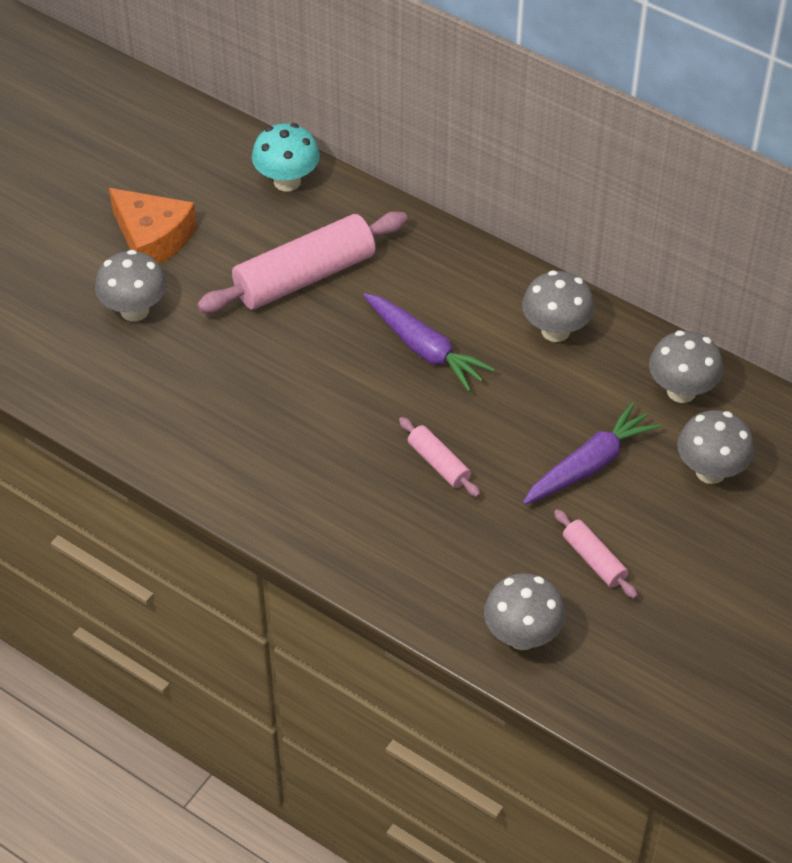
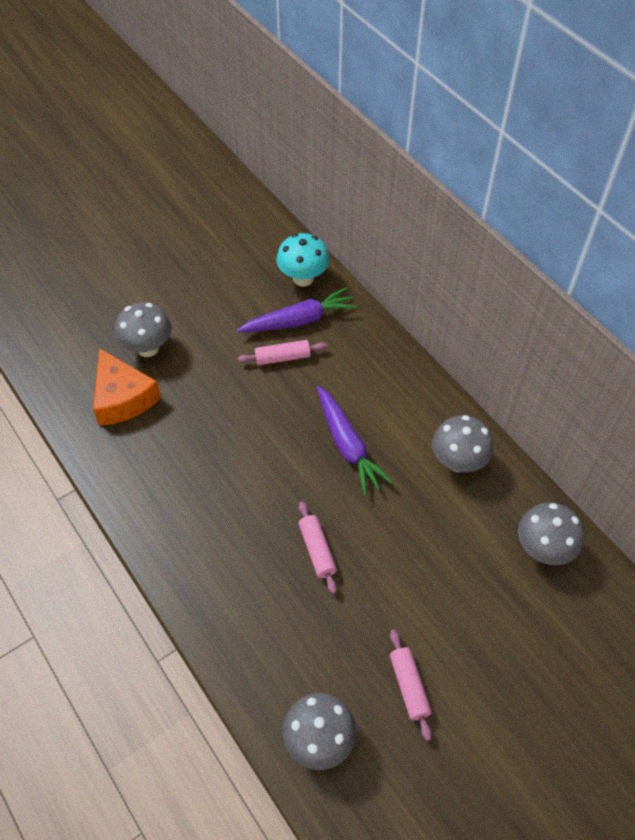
camera: 20 degrees right, 5 degrees up
orange cheese [109,188,197,264] -> orange cheese moved to [93,348,161,426]
pink rolling pin [197,211,408,313] -> pink rolling pin [238,340,327,365], size x0.48
purple carrot [523,402,660,505] -> purple carrot moved to [237,287,357,332]
grey mushroom [677,410,754,484] -> none

